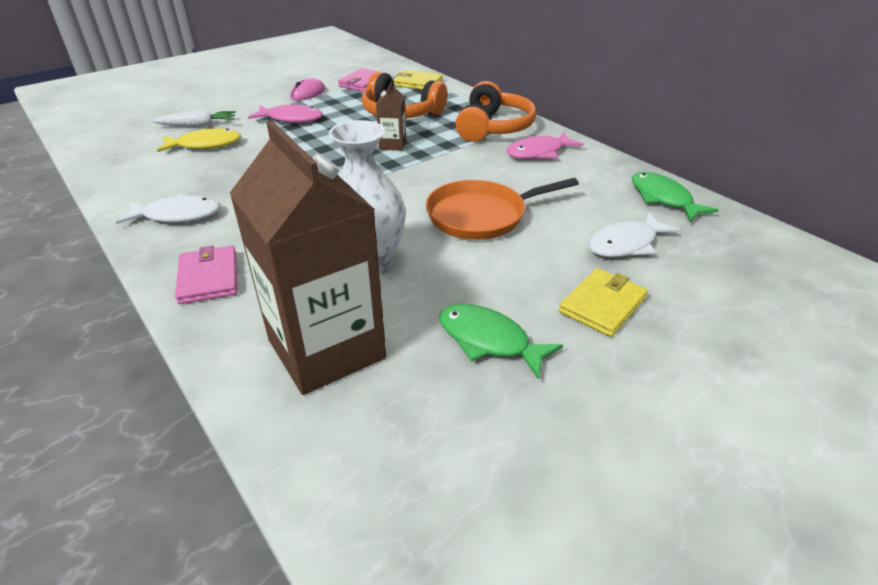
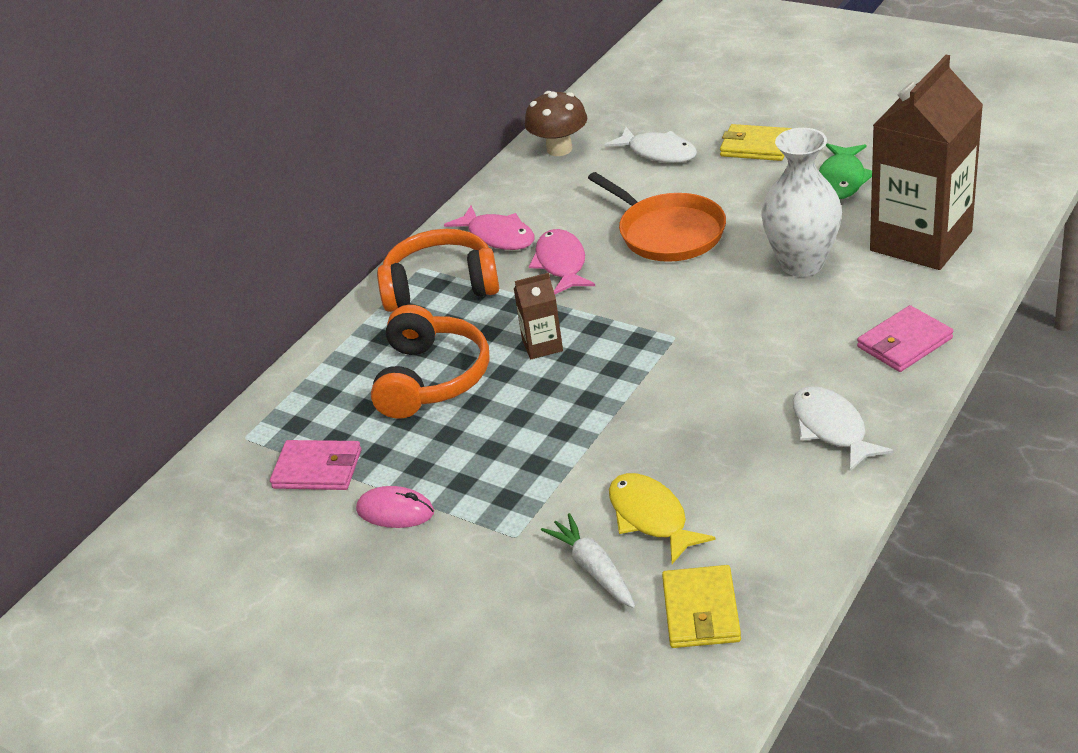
camera: 105 degrees left, 0 degrees up
pink fish [248,104,323,123] -> pink fish moved to [529,229,595,294]
yellow wallet [393,70,443,90] -> yellow wallet moved to [662,565,741,648]
green fish [632,172,718,222] -> brown mushroom [525,91,587,156]

